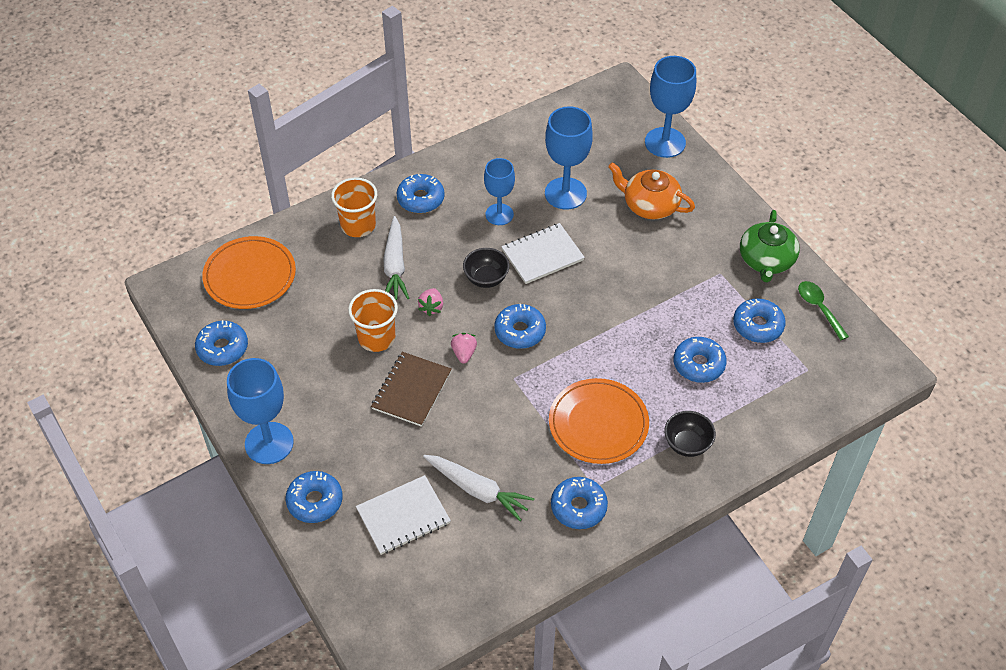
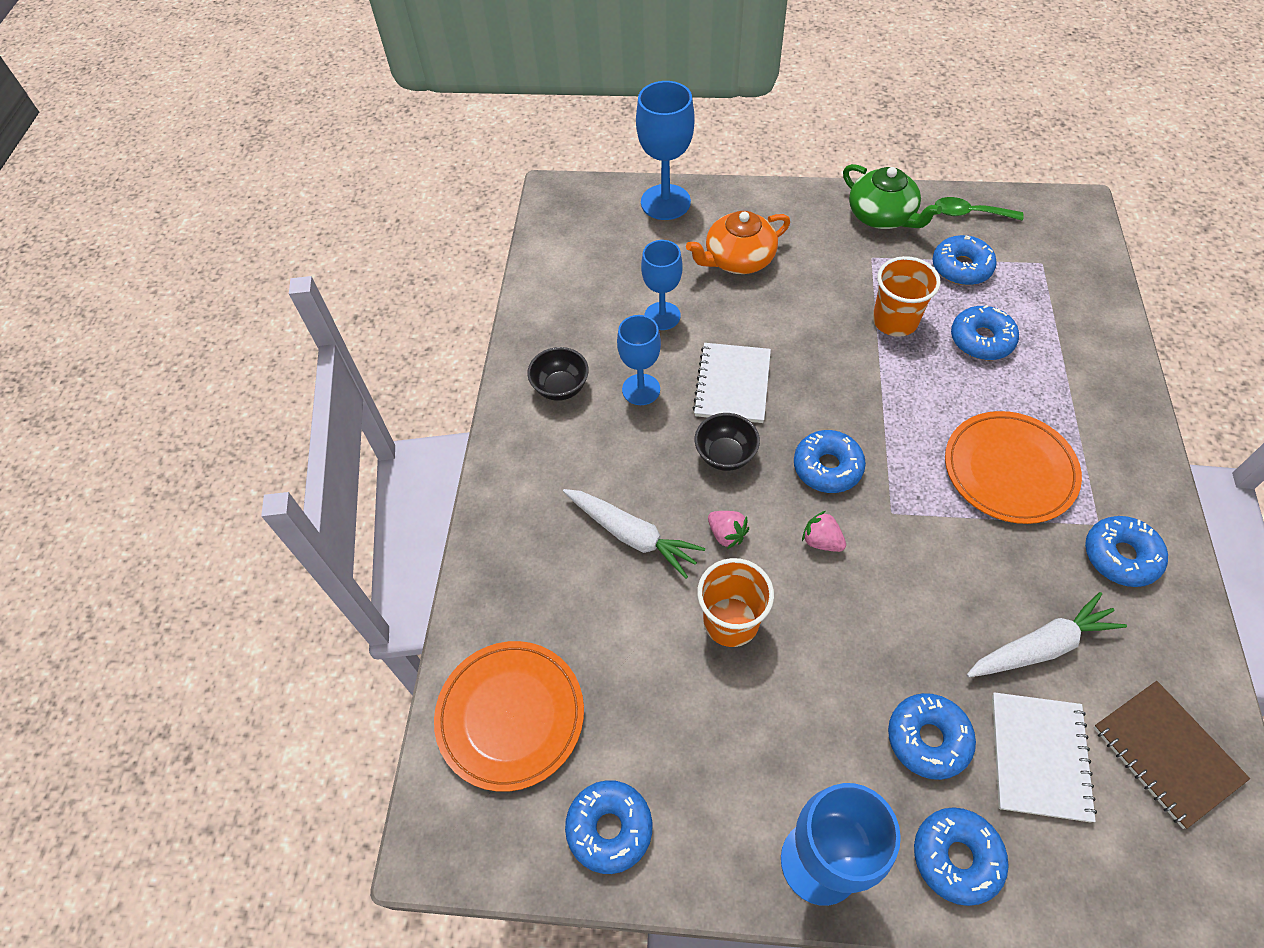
camera: 50 degrees left, 5 degrees up
orange cup [331,177,377,237] -> orange cup moved to [873,256,941,337]
brown notebook [371,352,451,427] -> brown notebook moved to [1093,681,1250,829]
blue donut [397,174,445,213] -> blue donut moved to [888,693,976,780]
blue goblet [545,106,593,210] -> blue goblet [641,240,683,330], size x0.66
black bowl [664,411,716,457] -> black bowl moved to [527,347,589,401]

